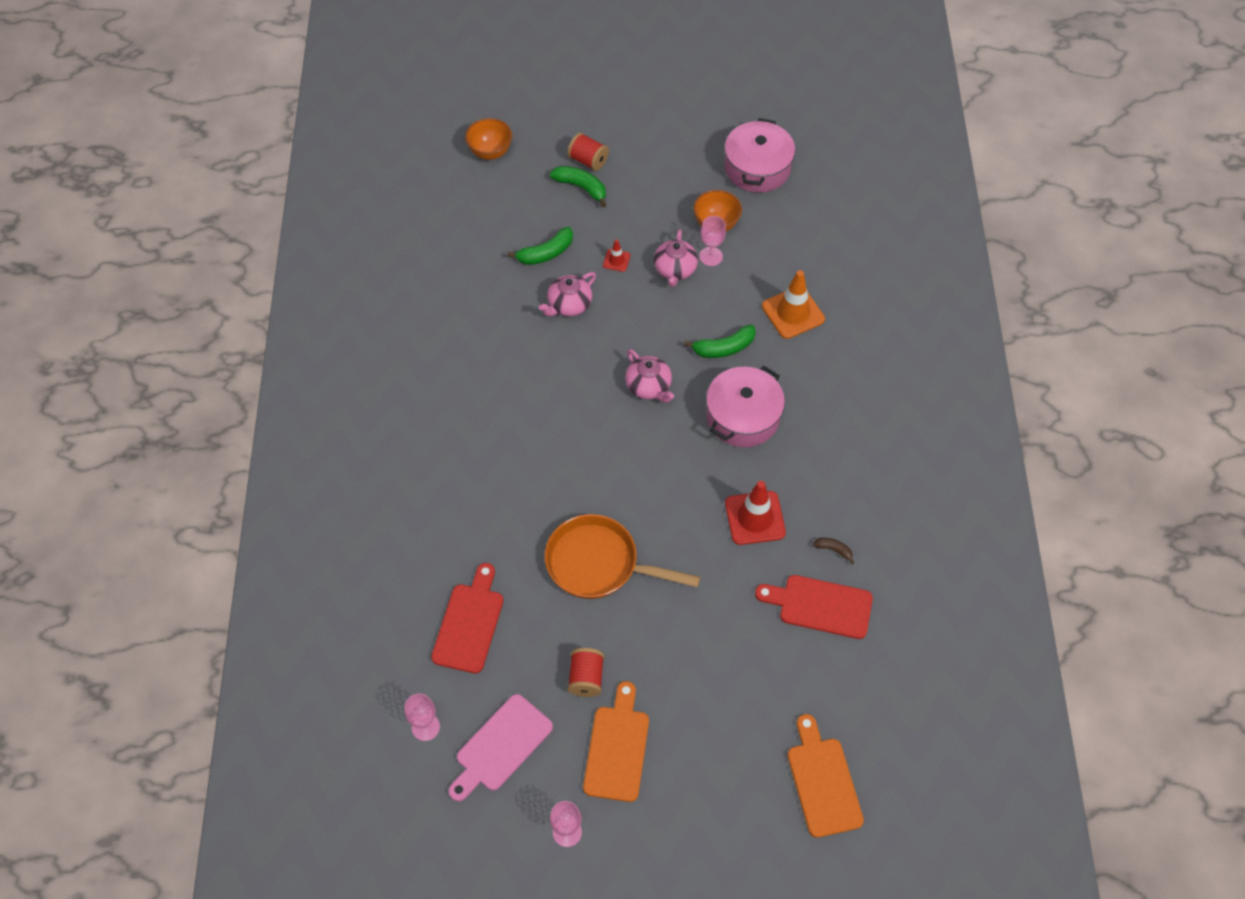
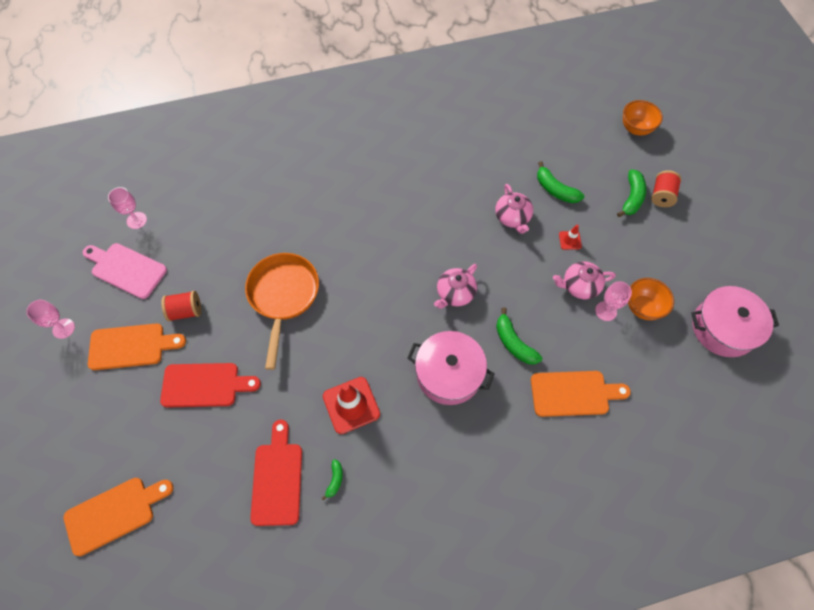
camera: 75 degrees right, 5 degrees up
red cutting board [431,563,503,674] -> red cutting board moved to [160,363,261,408]
pink teapot [539,272,596,316] -> pink teapot turned 135 degrees counterclockwise [495,184,533,234]
orange traffic cone [762,270,825,339] -> orange cutting board [531,371,631,417]
brown banana [813,538,854,564] -> green banana [322,459,343,500]

